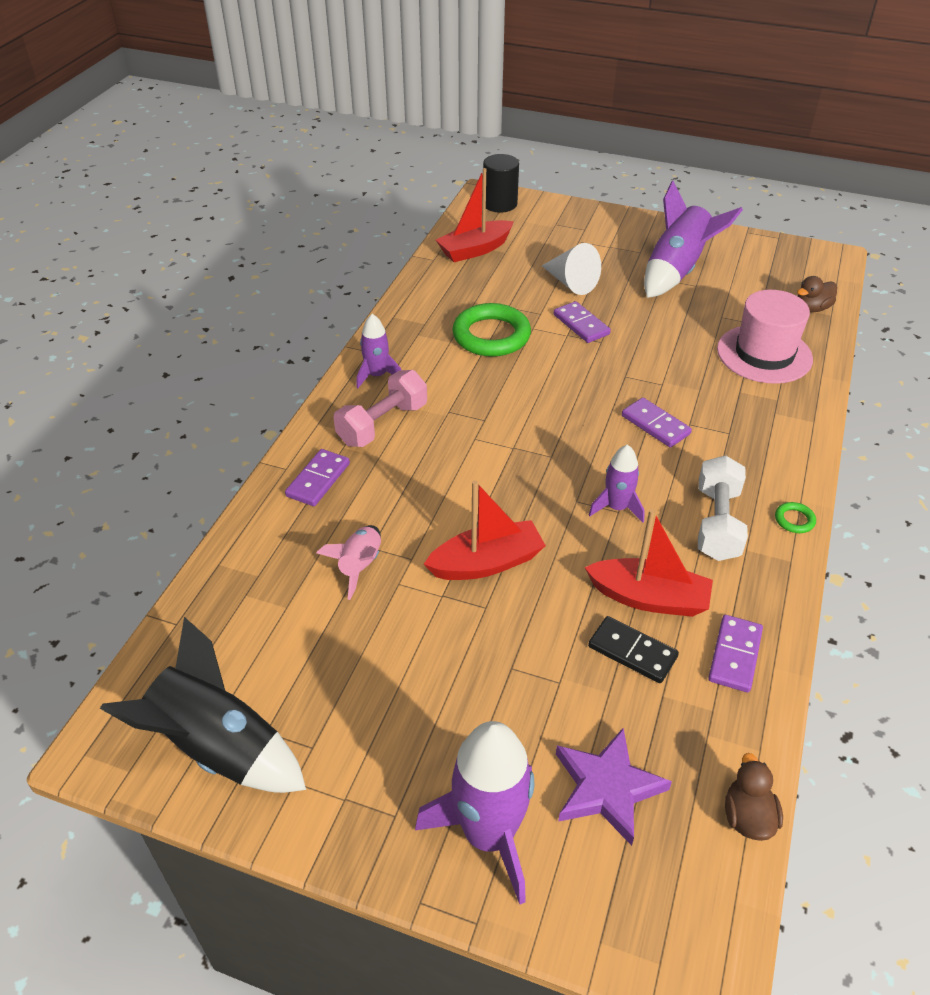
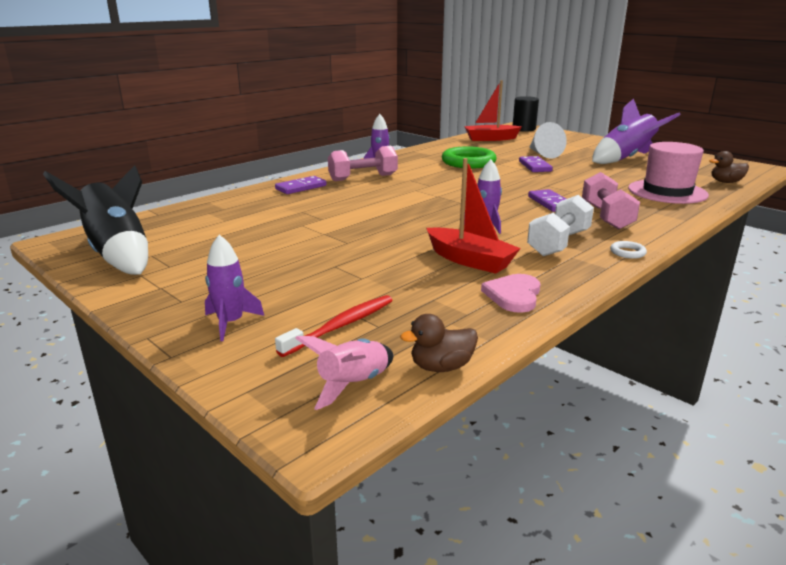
camera: 25 degrees right, 20 degrees down
pink rocket [316,525,381,600] -> pink rocket moved to [295,336,393,410]
purple rocket [415,721,534,904] -> purple rocket [205,235,264,341], size x0.55
red boat [424,481,546,580] -> none
purple star [556,728,672,846] -> red toothbrush [275,295,393,357]
black domino [588,616,679,683] -> none
purple domino [708,615,763,692] -> pink heart [481,274,540,313]
brown duck [725,753,783,841] -> brown duck turned 135 degrees counterclockwise [400,314,478,372]
green ring [775,502,816,533] -> white ring [610,241,647,259]
none -> pink dumbbell [582,172,640,230]

